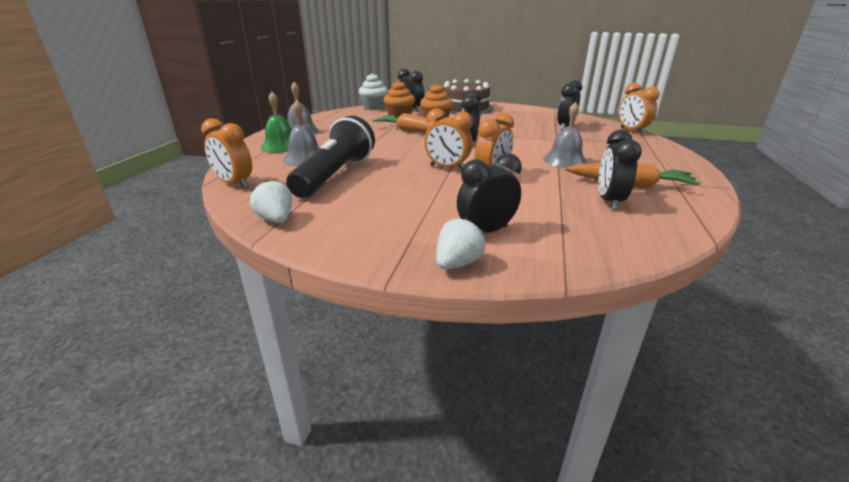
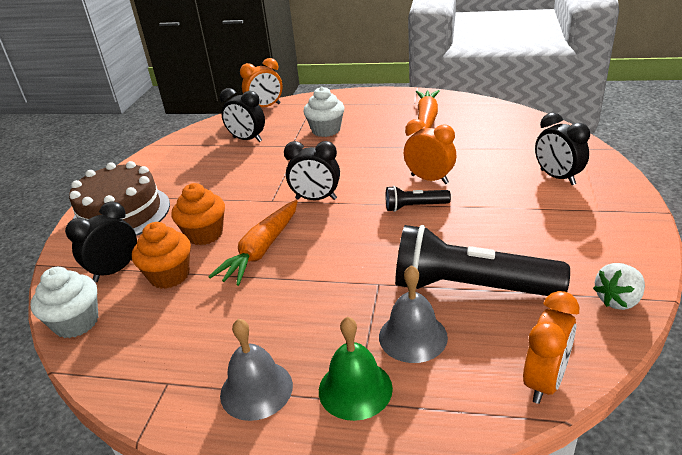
camera: 90 degrees left, 5 degrees up
orange clock [424,108,473,170] -> black flashlight [386,186,451,212]
white strawberry [436,218,485,269] -> none
grey bell [543,102,587,168] -> none
black clock [598,130,642,210] -> none
none -> white cupcake [303,86,344,137]

